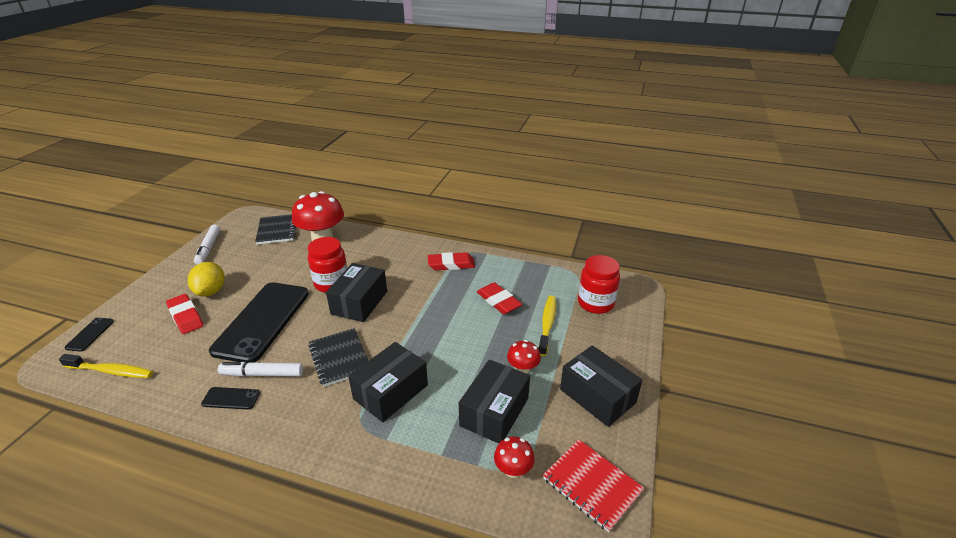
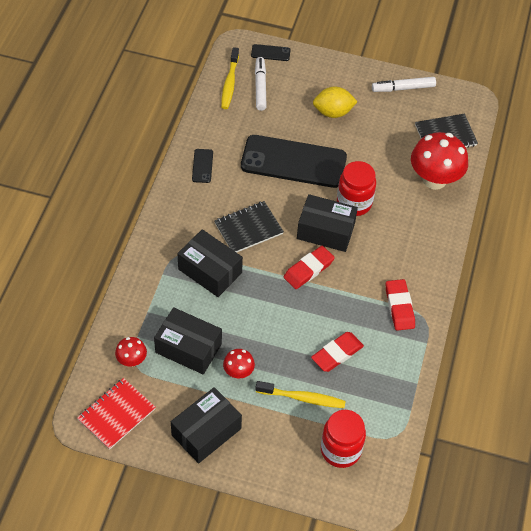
camera: 85 degrees right, 20 degrees up
red eraser [166,294,203,334] -> red eraser moved to [284,246,335,289]
white marker [218,362,303,377] -> white marker moved to [255,57,267,111]

